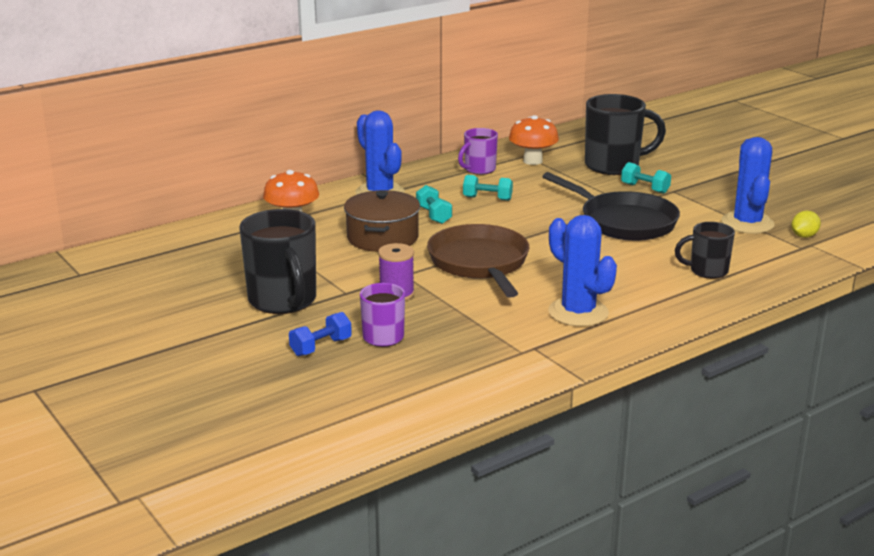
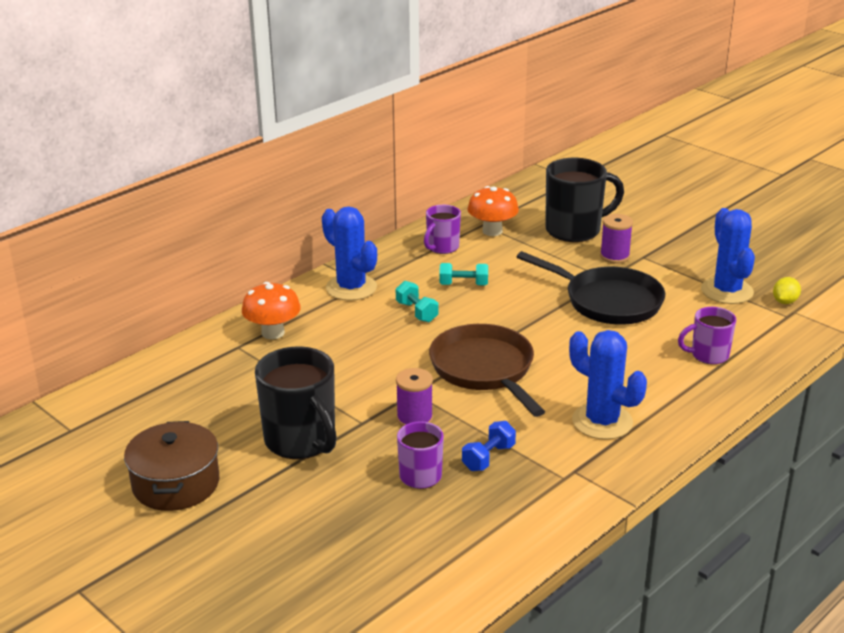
camera: 10 degrees left, 5 degrees up
blue dumbbell [289,312,352,356] -> blue dumbbell moved to [462,421,516,471]
brown pot [344,190,420,252] -> brown pot moved to [124,421,219,511]
turquoise dumbbell [621,162,671,194] -> purple spool [600,214,633,264]
black mug [675,222,735,279] -> purple mug [678,307,736,365]

